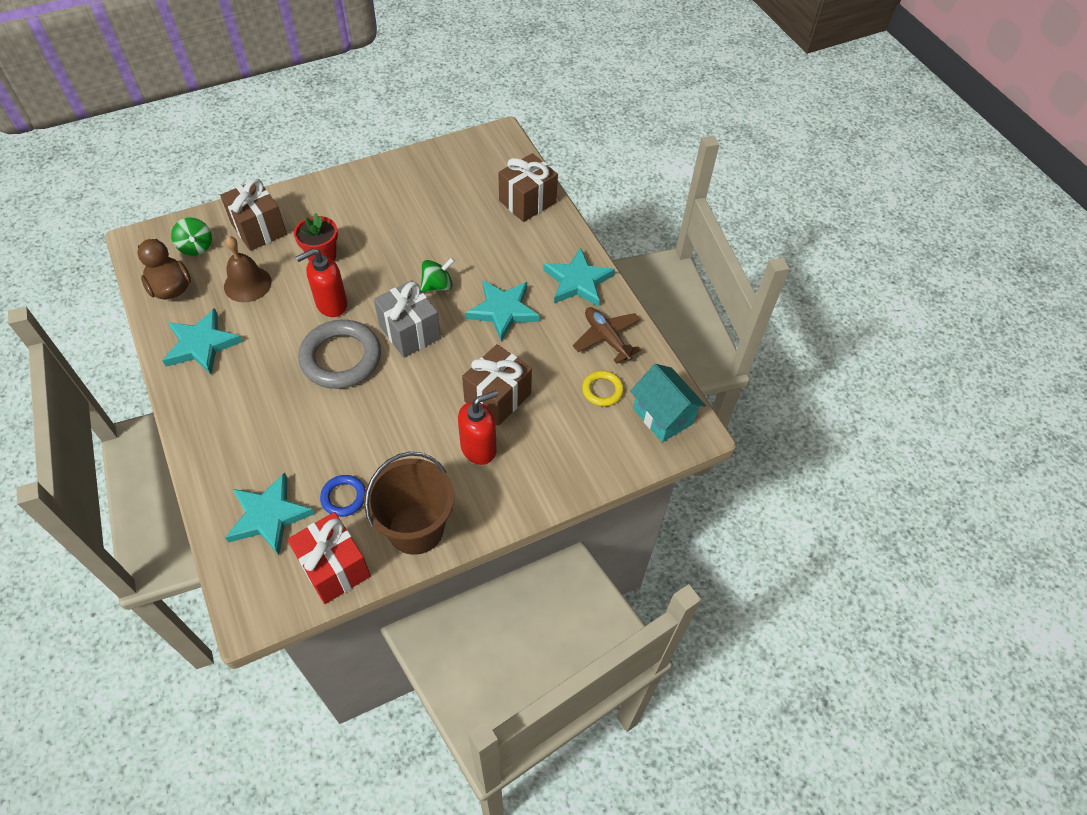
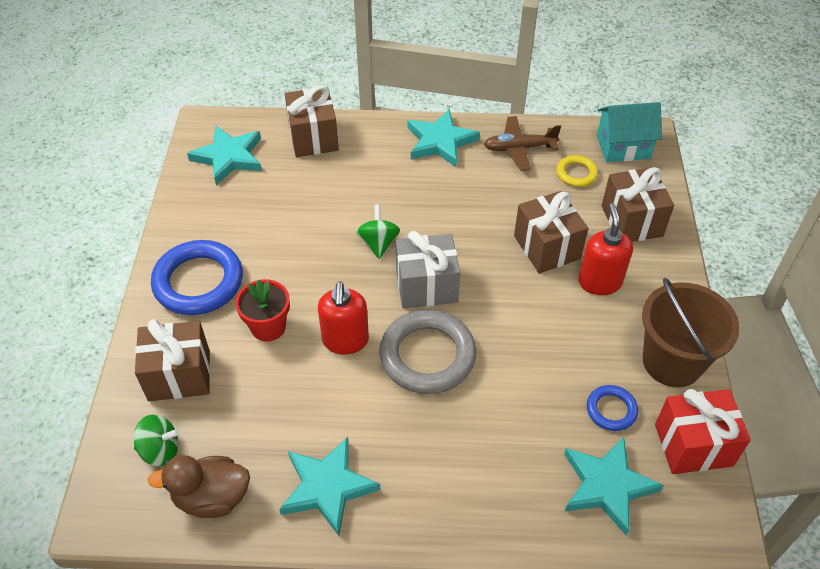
camera: 60 degrees left, 5 degrees down
brown bell [224,236,272,302] -> none
turquoise star [466,280,540,342] -> turquoise star moved to [187,126,262,185]
none -> blue ring [151,240,243,315]
none -> brown gift [602,167,674,242]

